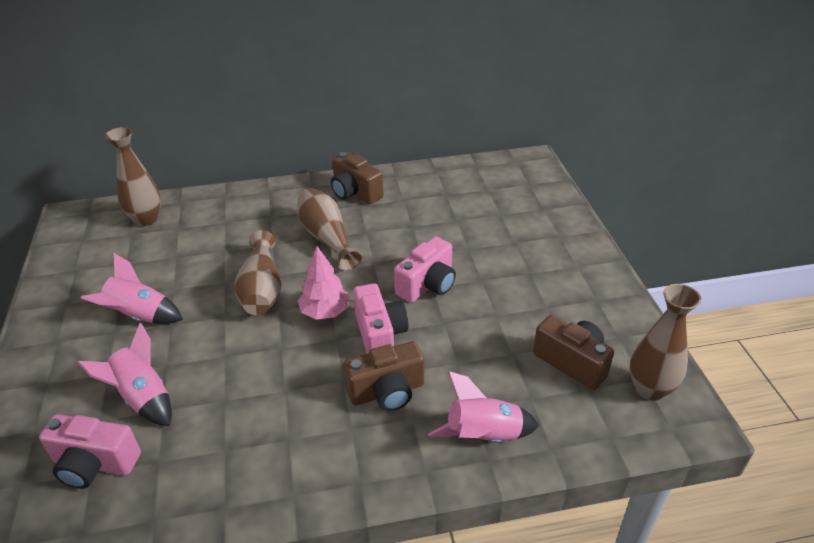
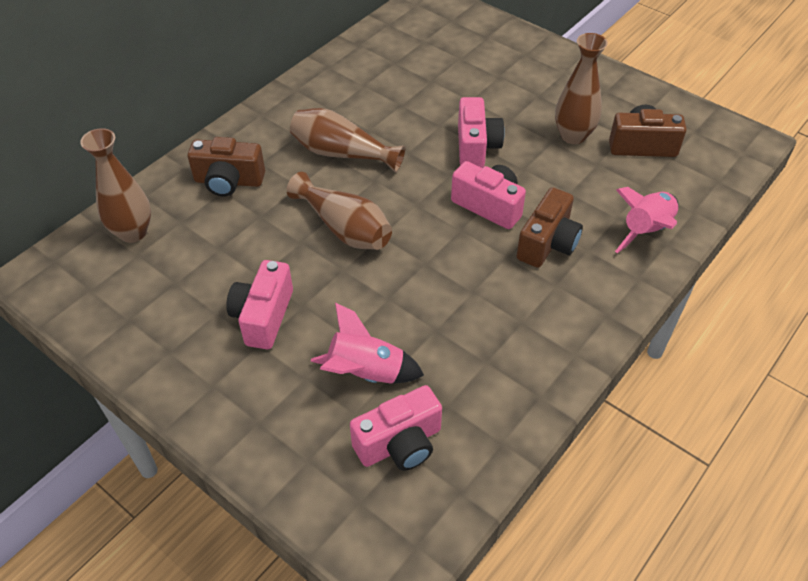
camera: 40 degrees left, 10 degrees up
pink rocket [81,253,183,324] -> pink camera [226,260,293,349]
pink tree [298,246,350,320] -> none
brown camera [331,152,384,204] -> brown camera moved to [188,137,265,197]
brown vase [630,284,701,401] -> brown vase moved to [555,33,608,144]

